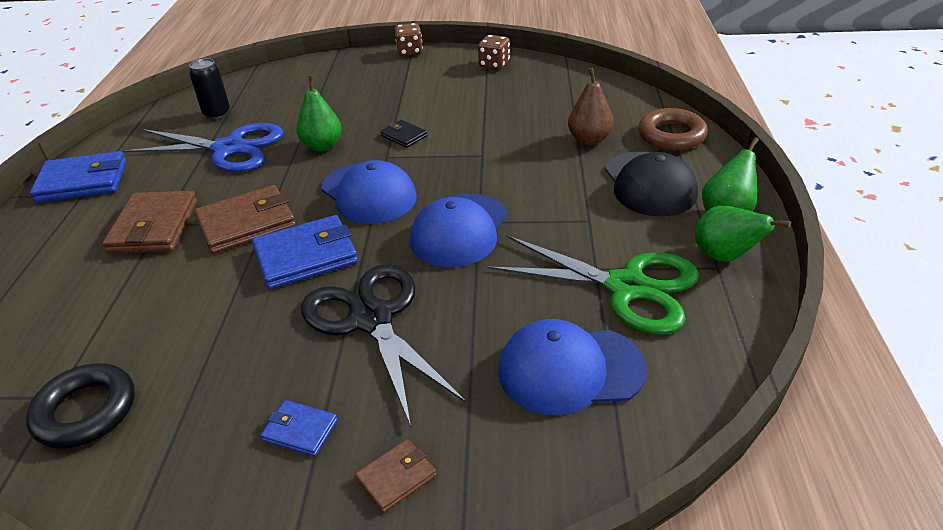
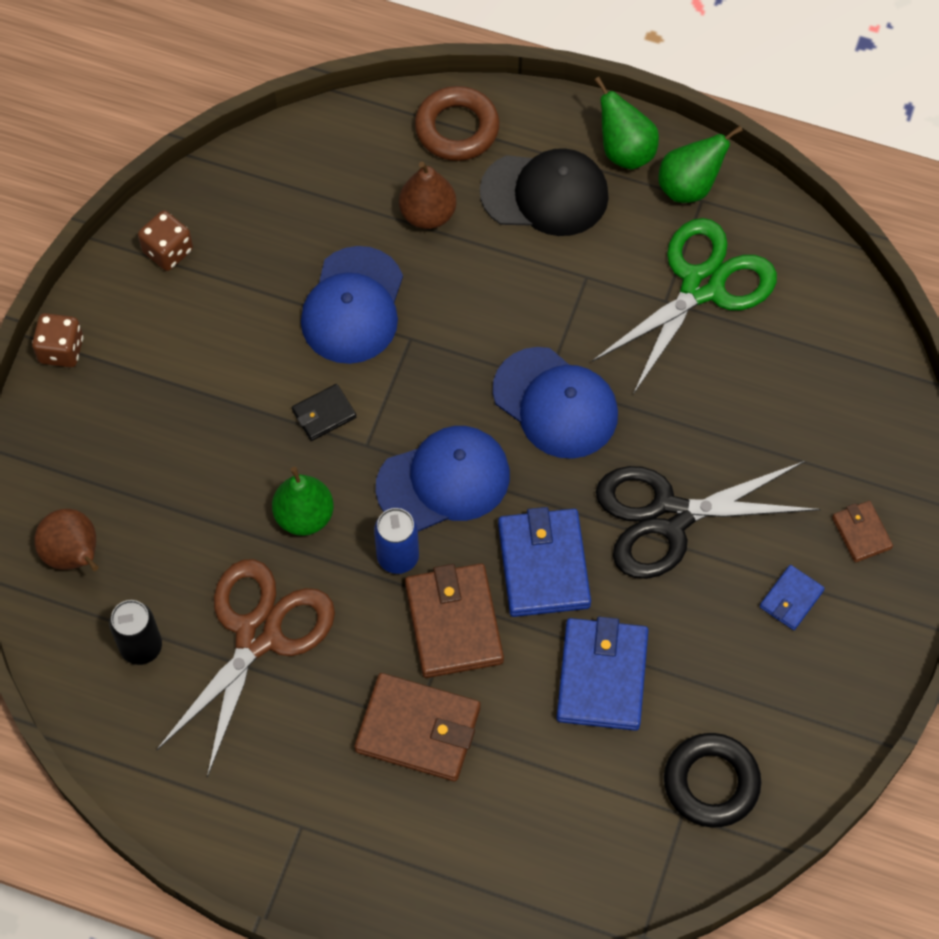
camera: 75 degrees left, 25 degrees up
blue wallet [30,151,126,203] -> blue wallet moved to [557,617,649,731]
blue scissors [122,123,283,172] -> brown scissors [156,559,335,777]
blue cap [498,319,647,415] -> blue cap moved to [301,246,403,364]
none -> brown pear [34,509,99,571]
none -> blue can [374,508,419,574]

